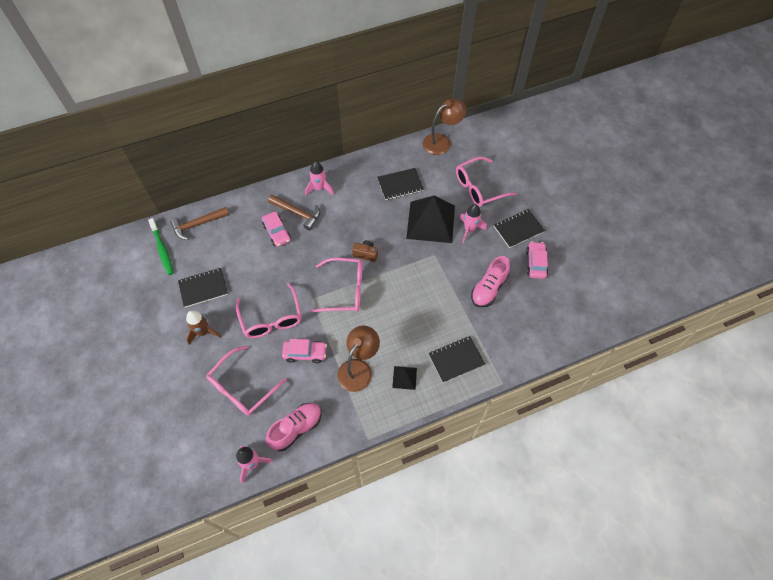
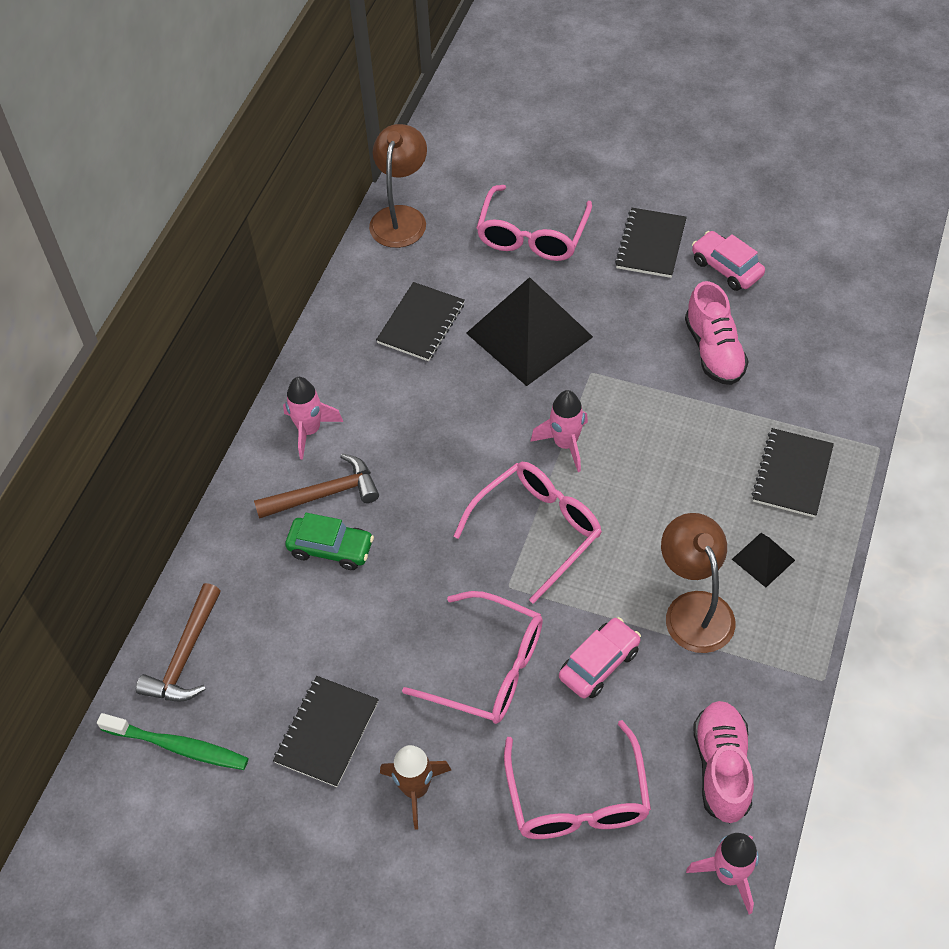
camera: 45 degrees left, 5 degrees down
pink car [262,212,291,247] -> green car [285,513,374,570]
brown camera [352,240,378,262] -> none
pink rocket [459,204,487,243] -> pink rocket moved to [531,390,588,472]

